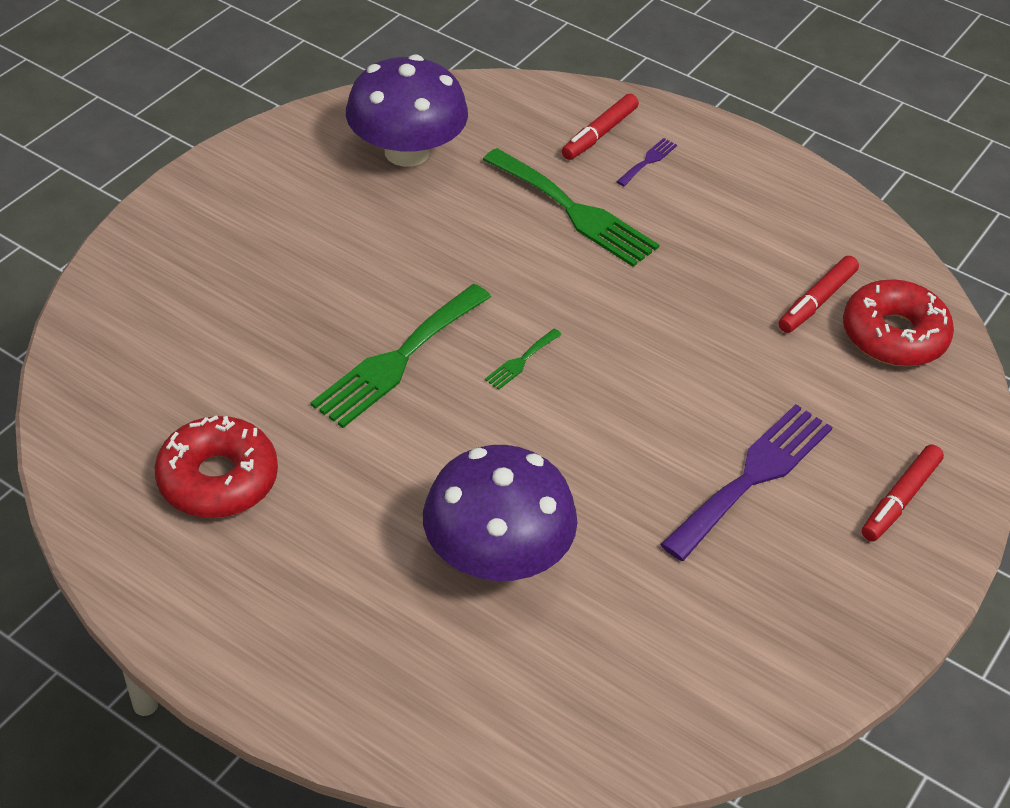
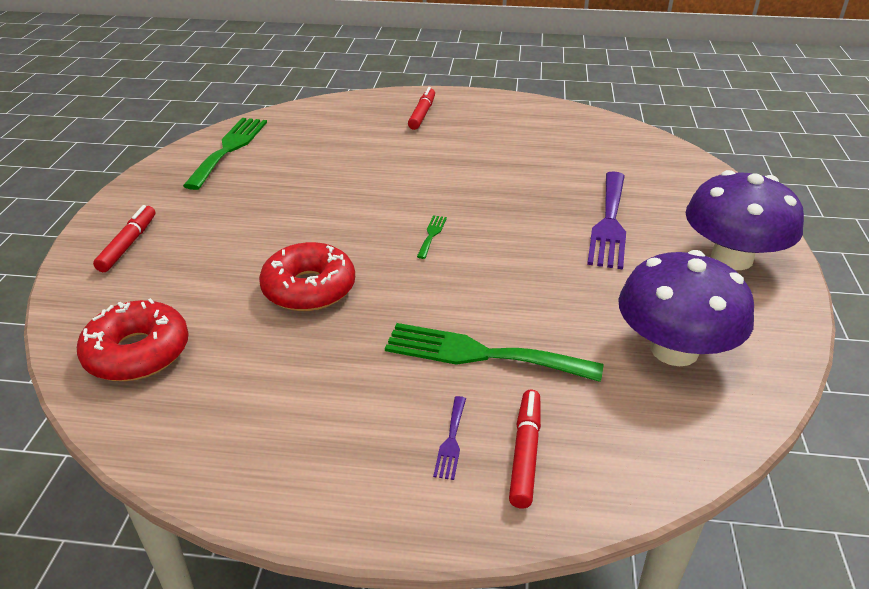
camera: 155 degrees right, 10 degrees down
red donut [154,415,278,518] -> red donut moved to [259,242,355,311]
green fork [310,284,491,428] -> green fork moved to [183,118,267,190]
purple mushroom [423,445,577,581] -> purple mushroom moved to [686,170,804,270]
purple fork [660,404,833,561] -> purple fork moved to [587,171,626,270]
red marker [779,256,859,333] -> red marker moved to [408,87,435,130]

